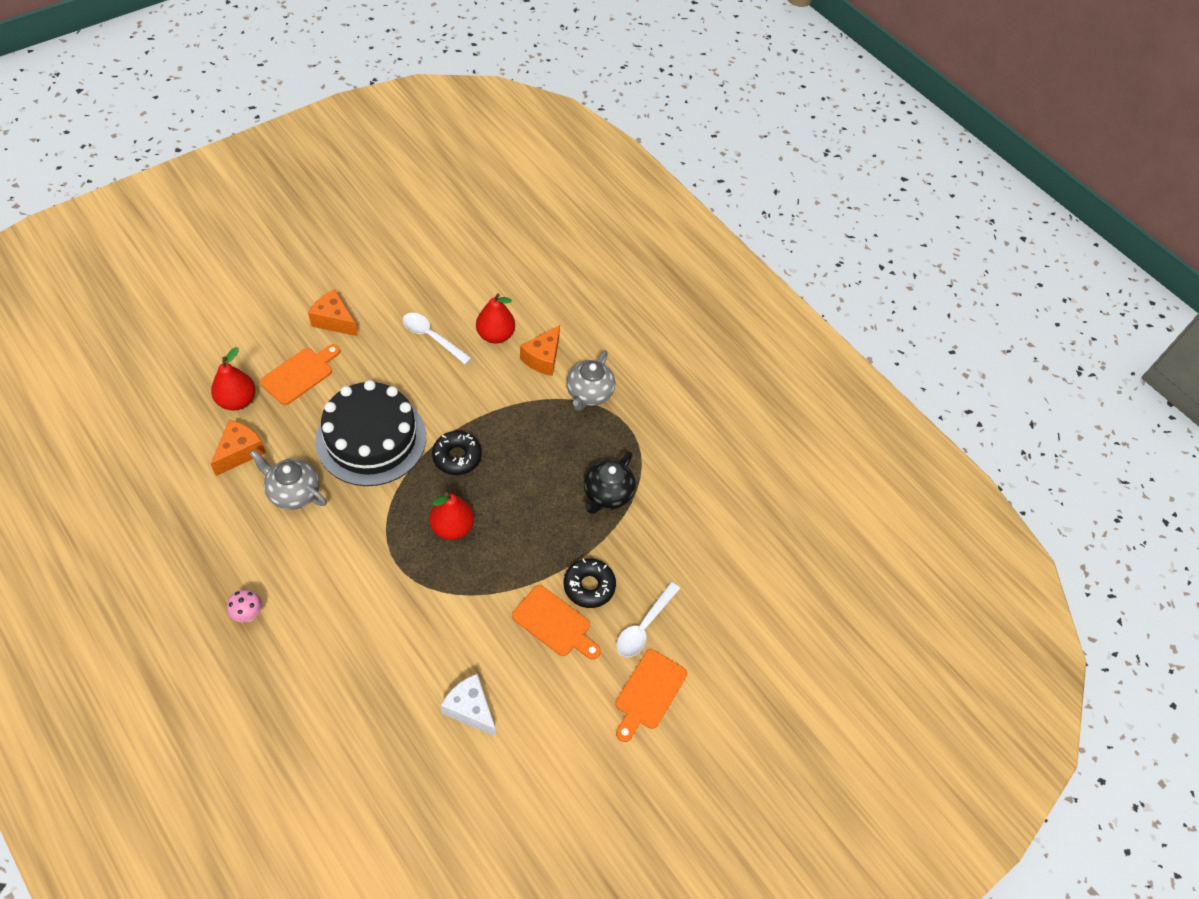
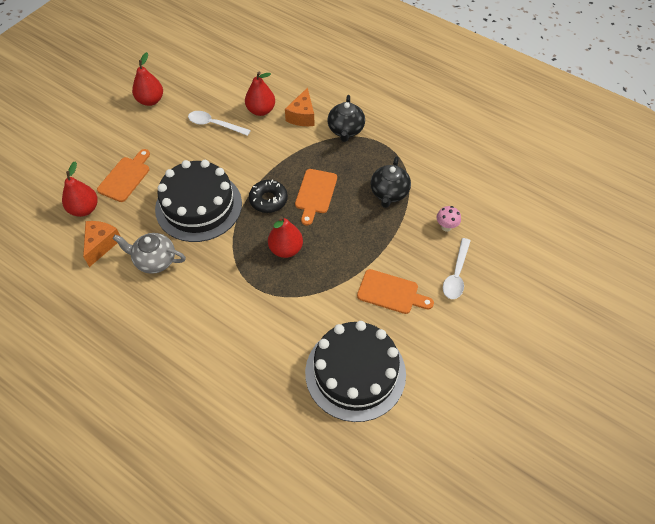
camera: 10 degrees left, 0 degrees up
pink mushroom [227,590,262,622] -> pink mushroom moved to [437,206,461,232]
orange cheese [308,289,358,336] -> none
white cheese [441,674,496,737] -> black cake [305,321,406,422]
black donut [564,558,616,608] -> none
grey teapot [566,351,615,411] -> black teapot [328,95,365,142]
orange cutting board [615,649,687,742] -> orange cutting board moved to [295,169,337,226]
none -> red pear [132,52,163,106]

